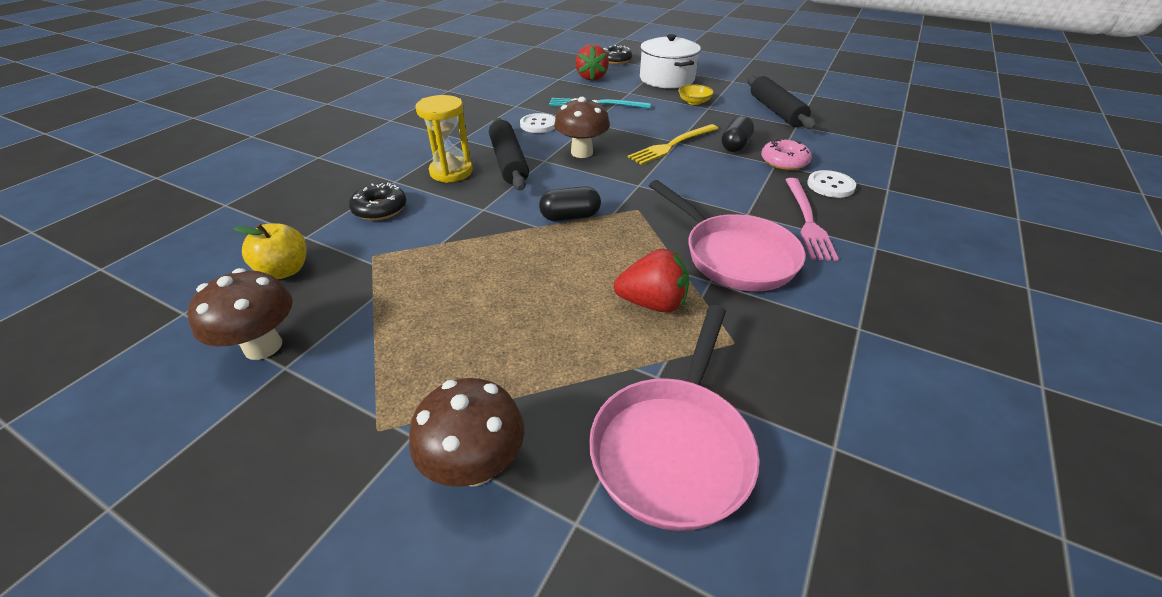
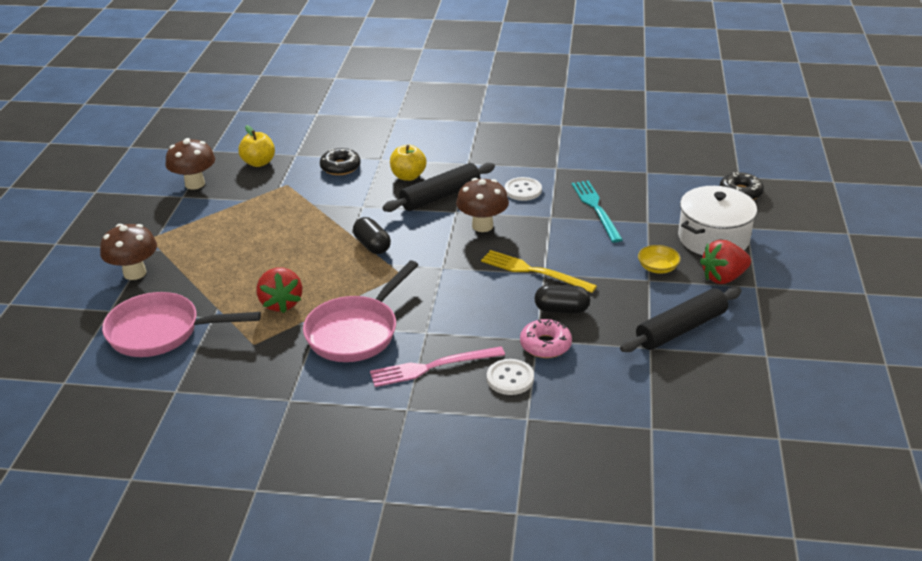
camera: 70 degrees right, 5 degrees down
yellow hourglass [415,95,473,183] -> yellow apple [390,145,427,181]
red strawberry [576,44,609,81] -> red strawberry moved to [700,240,751,284]

